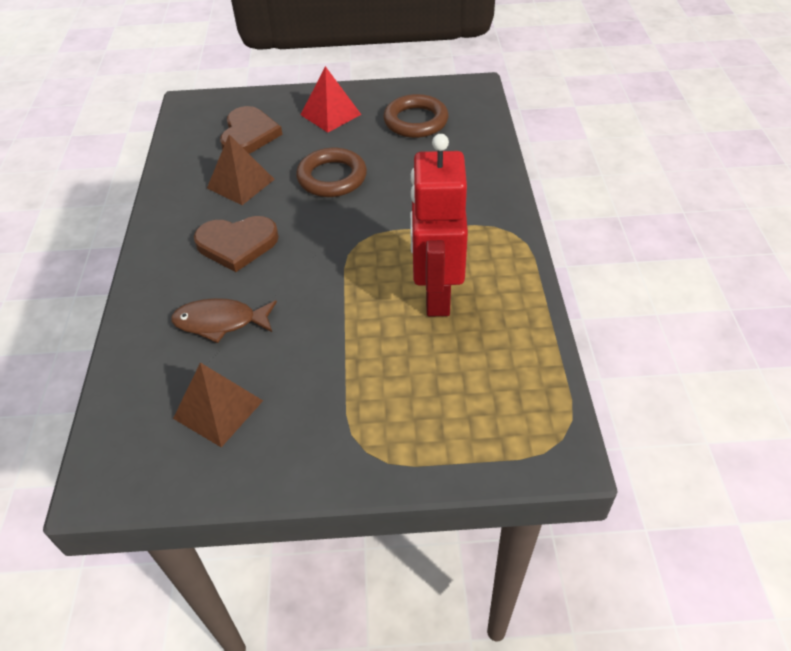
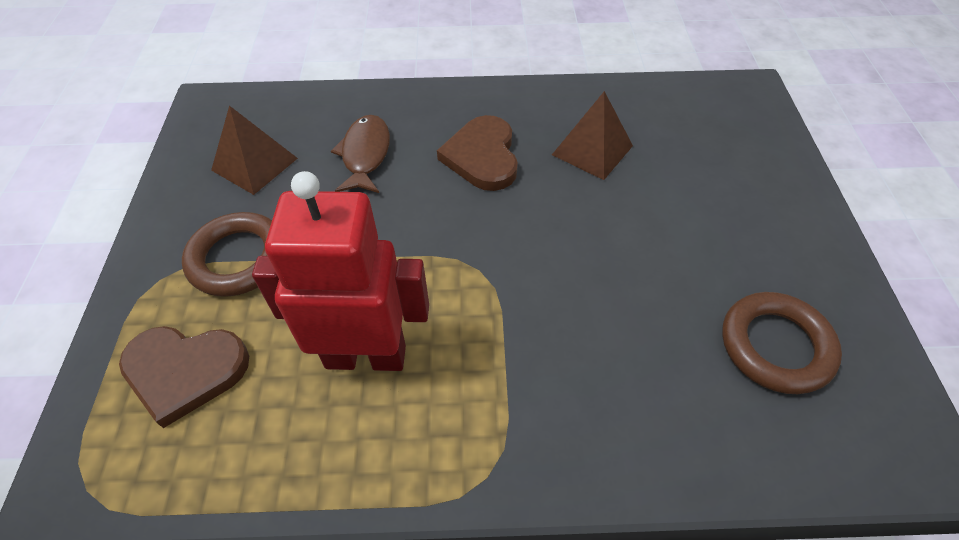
camera: 90 degrees right, 5 degrees up
brown heart [220,106,283,153] -> brown heart moved to [119,326,249,428]
brown ring [296,148,367,197] -> brown ring moved to [182,212,272,297]
red pyramid [301,66,361,132] -> none

